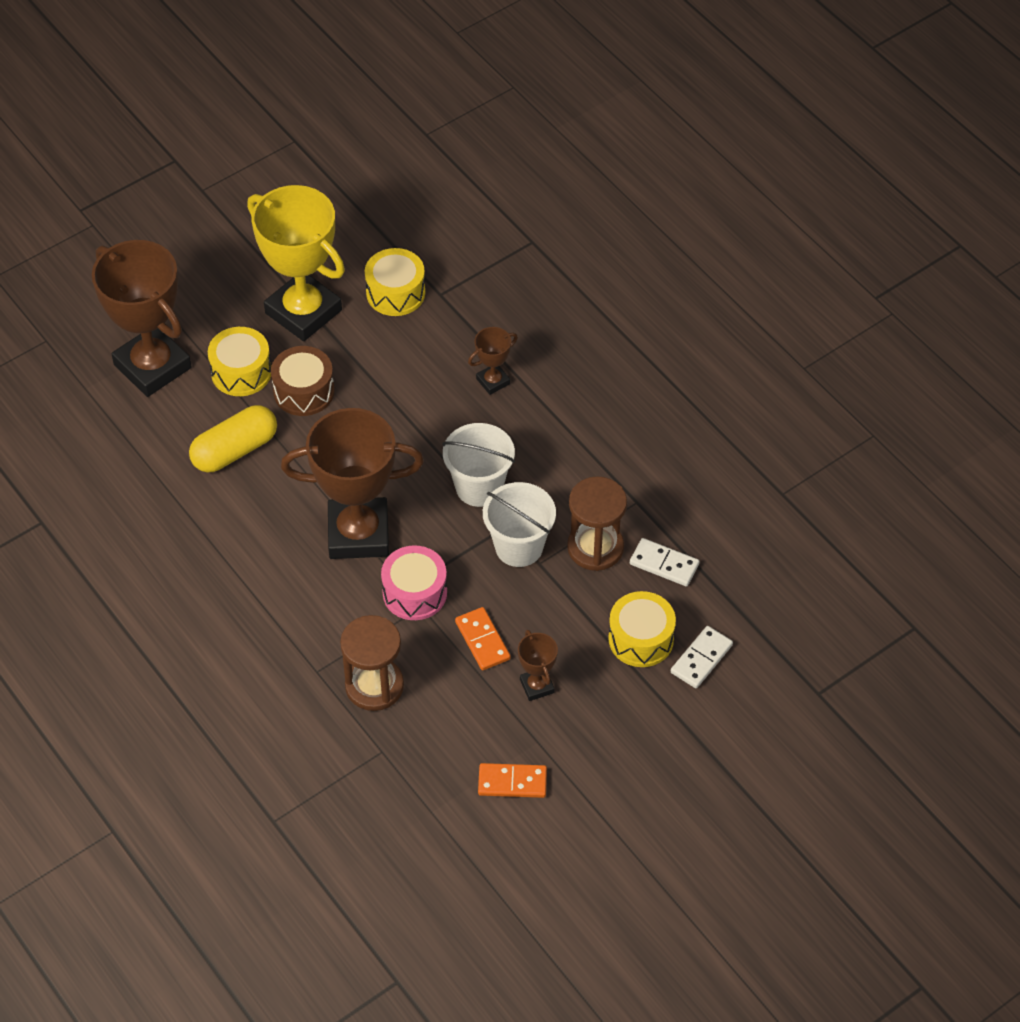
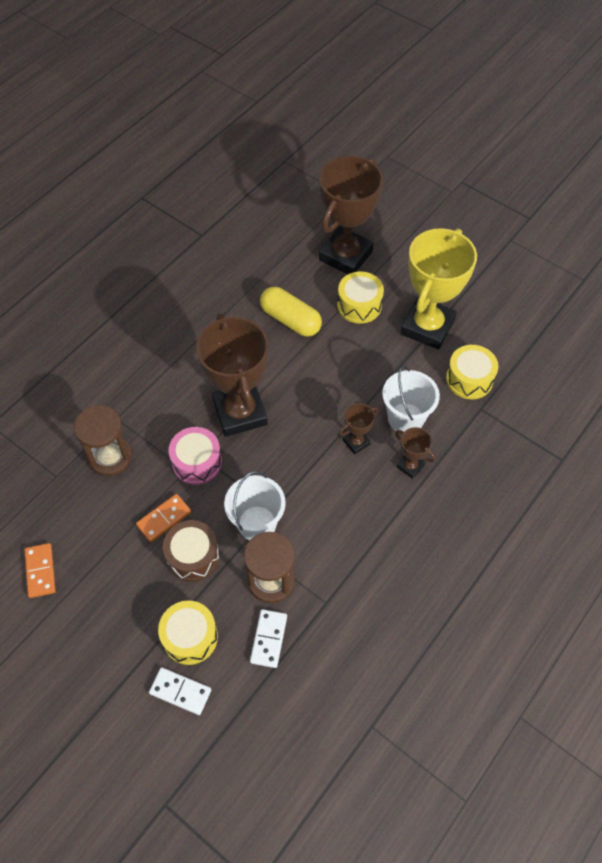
camera: 75 degrees right, 5 degrees up
brown drum [271,346,335,416] -> brown drum moved to [163,520,219,582]
white bucket [442,423,515,507] -> white bucket moved to [382,365,440,432]
brown trophy [518,630,558,701] -> brown trophy moved to [339,403,378,454]

